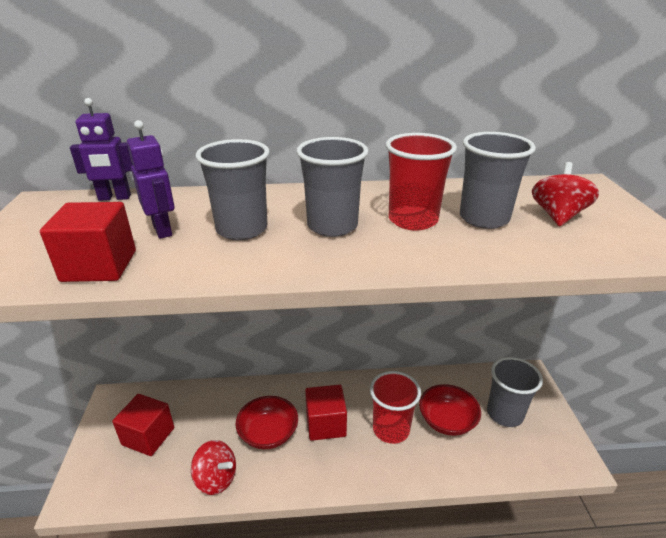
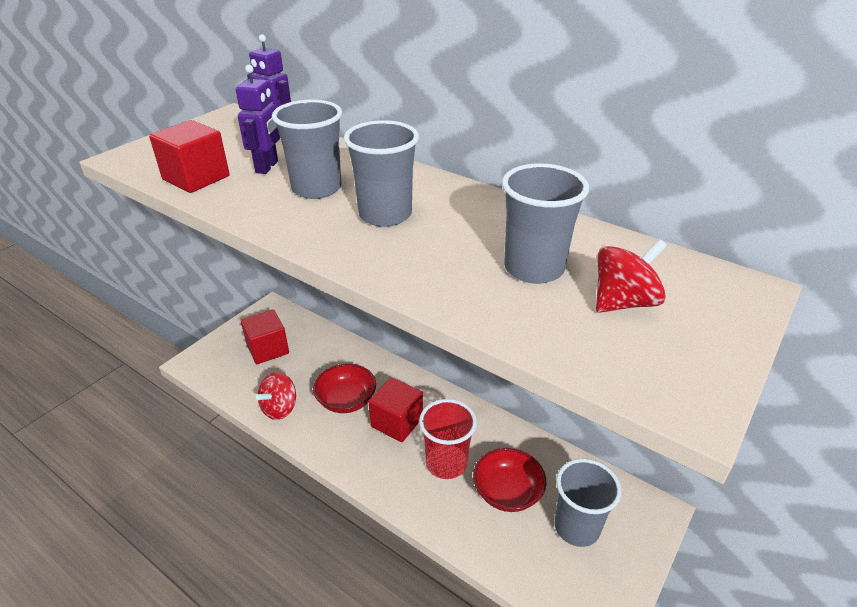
camera: 40 degrees right, 5 degrees up
red spinning top [191,440,236,495] -> red spinning top turned 60 degrees clockwise [256,372,296,420]
red cup [386,133,457,231] -> none

